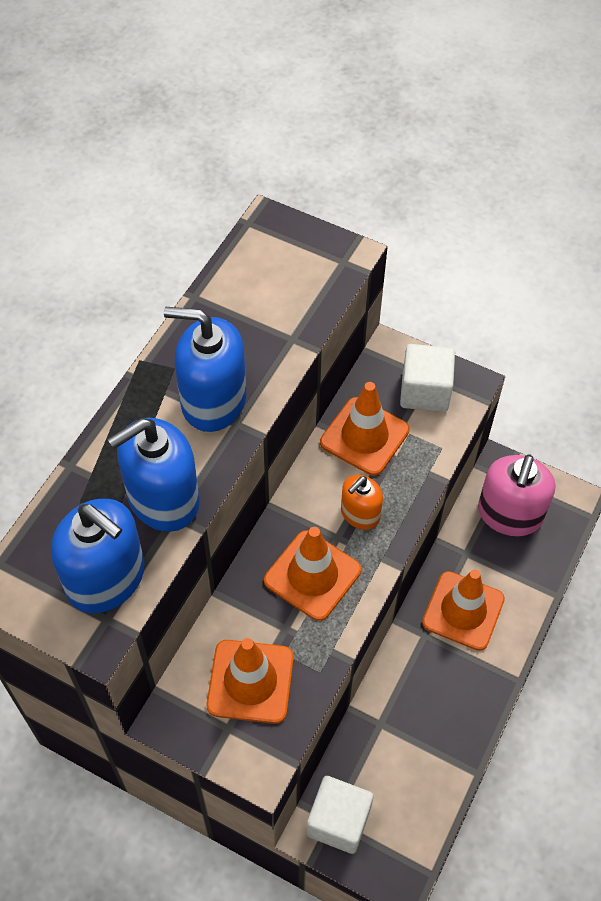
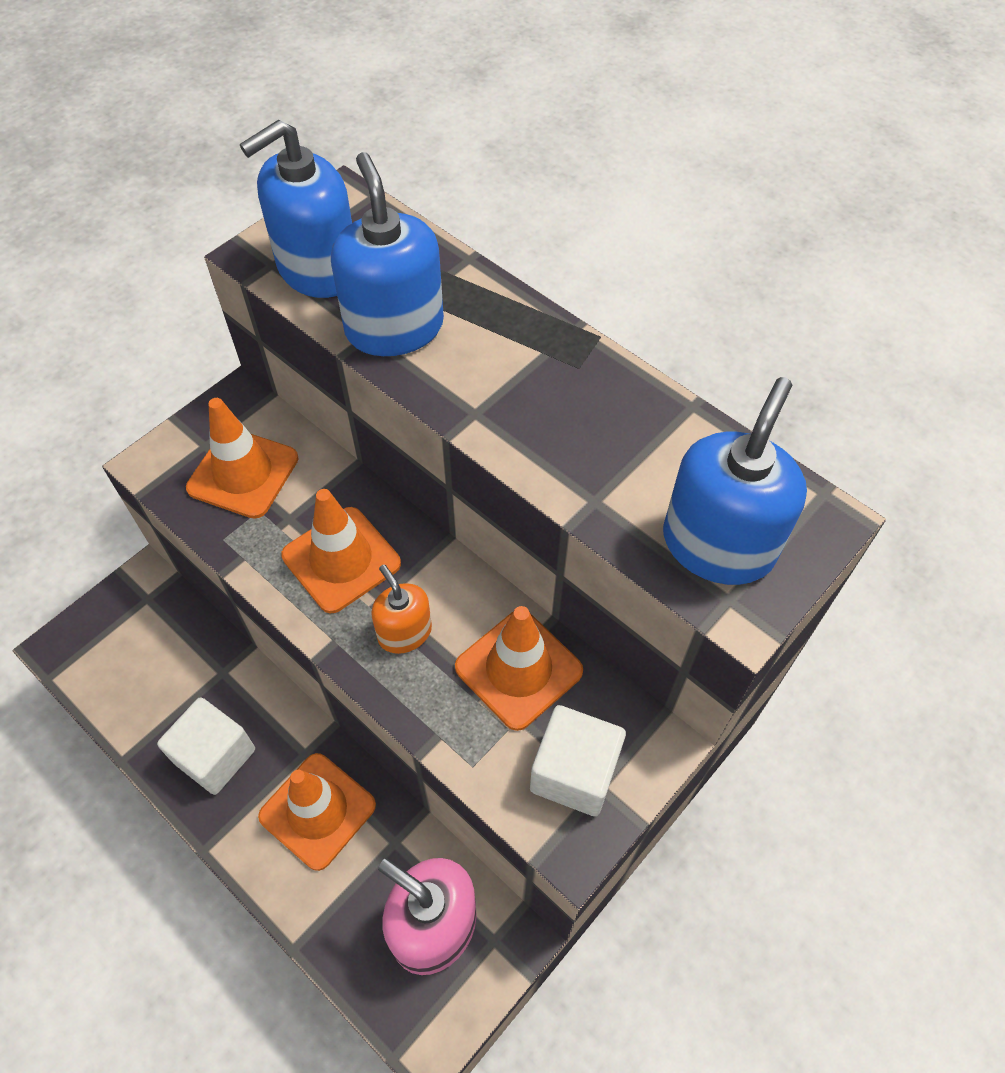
camera: 105 degrees right, 0 degrees up
blue soap dispenser [164,307,247,432] -> blue soap dispenser moved to [663,377,807,585]
white cube [306,776,374,854] -> white cube moved to [157,697,255,795]

